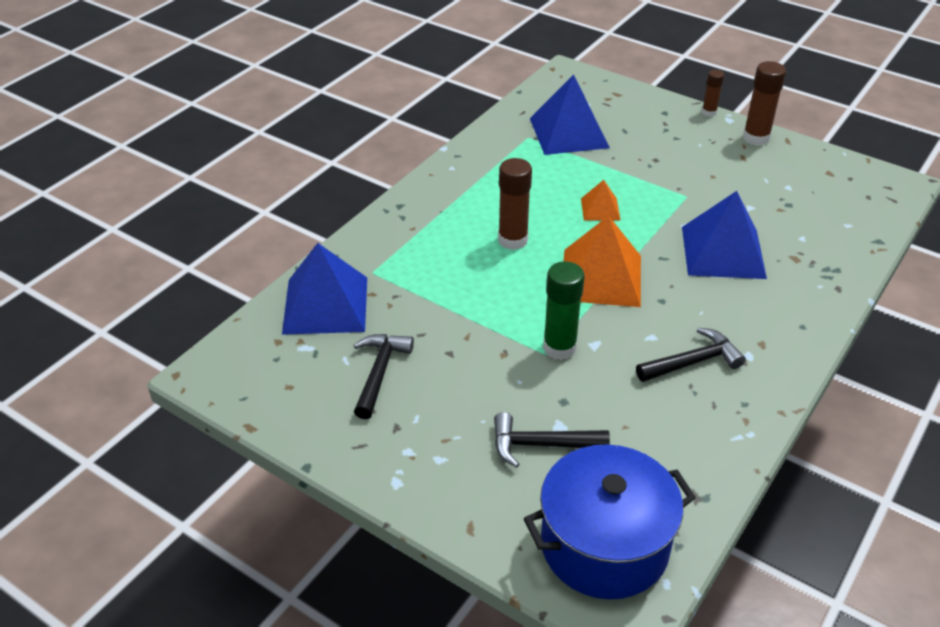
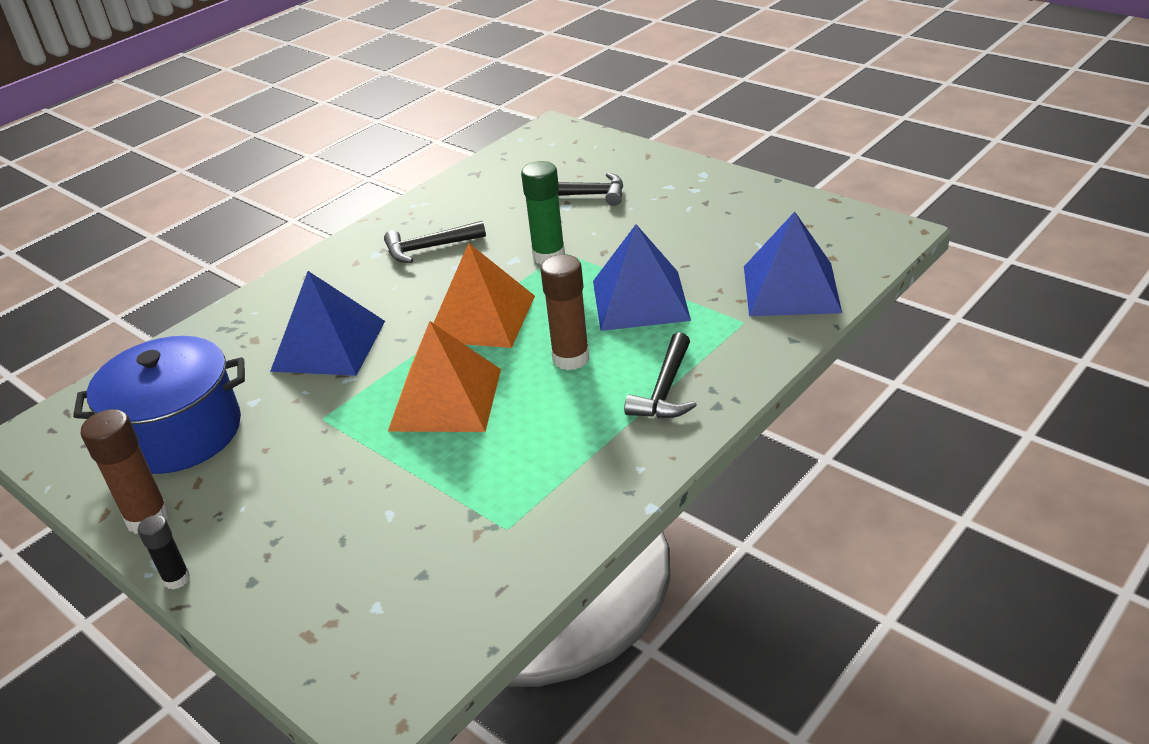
camera: 170 degrees left, 5 degrees down
black hammer [354,334,414,419] -> black hammer moved to [624,332,697,418]
blue pot [524,444,696,599] -> blue pot moved to [73,336,245,474]
blue pyramid [530,75,610,155] -> blue pyramid moved to [593,224,691,331]
orange pyramid [581,180,621,221] -> orange pyramid [388,321,501,432], size x1.99
brown glue stick [702,70,724,117] -> black glue stick [138,515,190,590]

